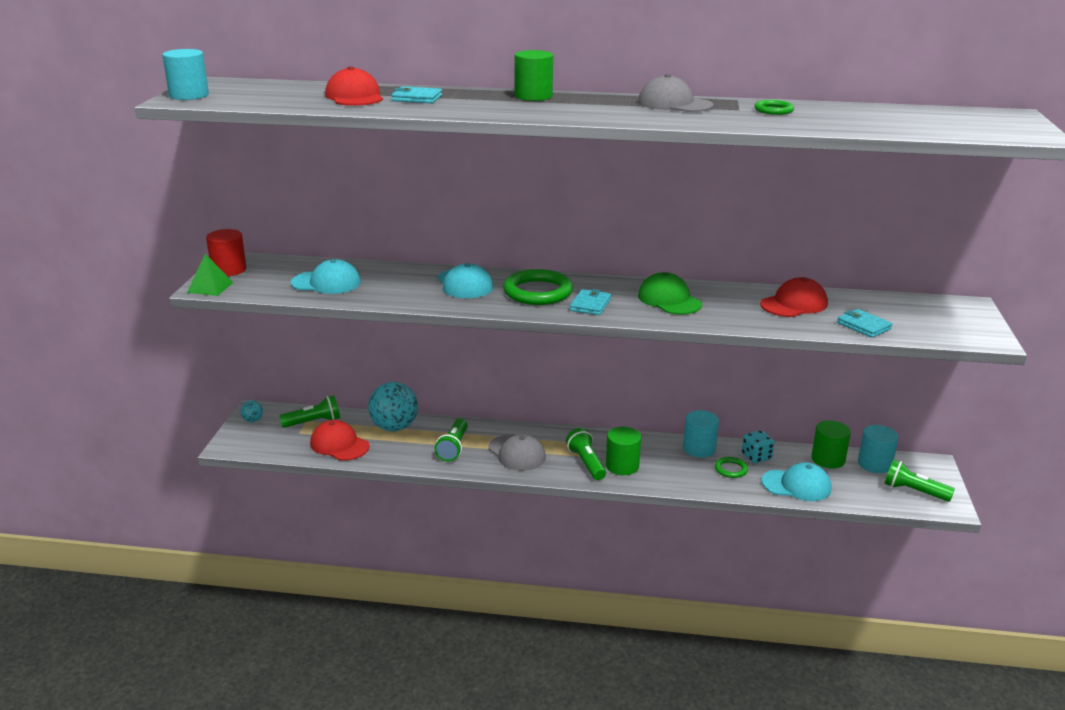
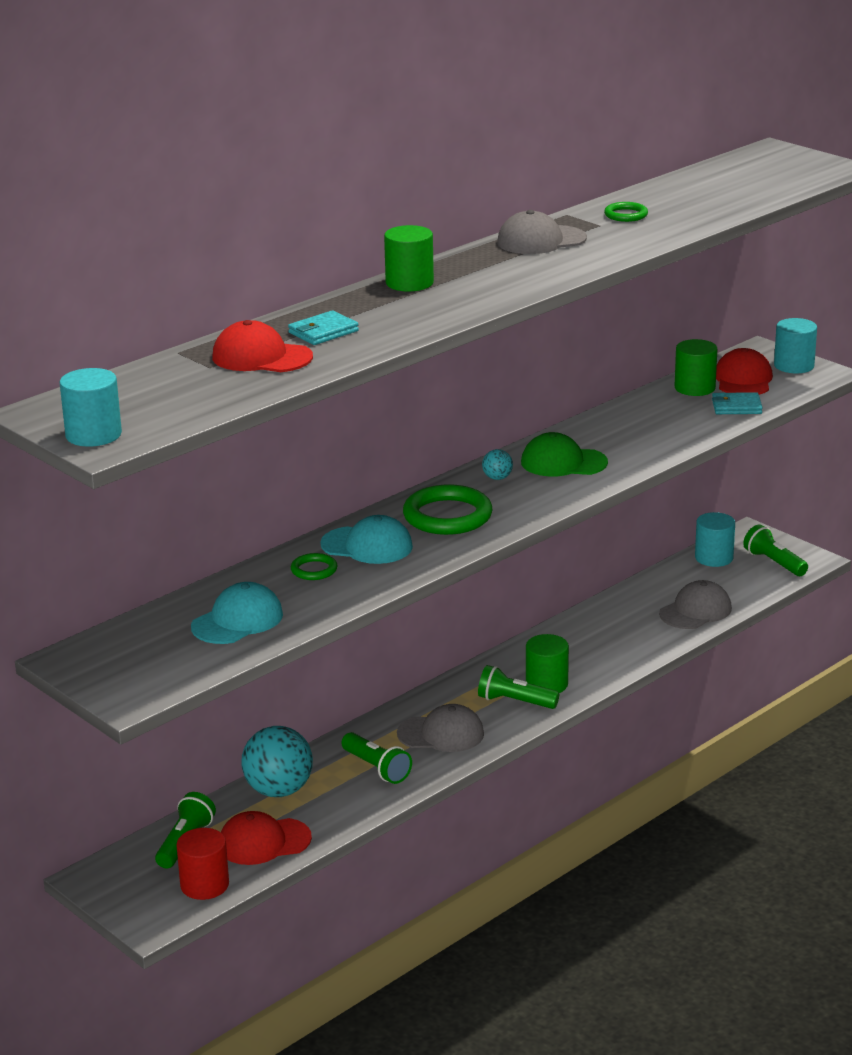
camera: 50 degrees left, 0 degrees up
green pyramid [187,254,234,296] -> none
red cylinder [206,229,246,276] -> red cylinder moved to [176,828,229,900]
turquoise ball [240,401,263,422] -> turquoise ball moved to [482,449,513,480]
turquoise wallet [570,289,611,315] -> none
turquoise cylinder [683,410,719,458] -> turquoise cylinder moved to [774,318,817,373]
green ring [715,457,748,478] -> green ring moved to [291,553,337,580]
turquoise dice [742,430,774,463] -> none
red cap [760,277,828,317] -> red cap moved to [716,348,773,395]
turquoise cap [761,462,831,501] -> grey cap [659,580,732,629]
green cylinder [811,420,851,469] -> green cylinder moved to [675,339,717,396]
green flashlight [884,459,955,502] -> green flashlight turned 75 degrees clockwise [743,524,808,576]

